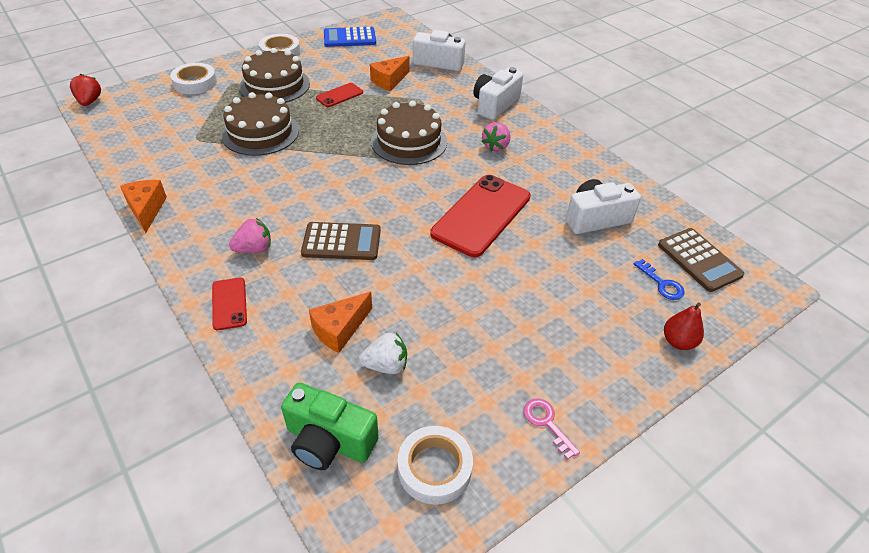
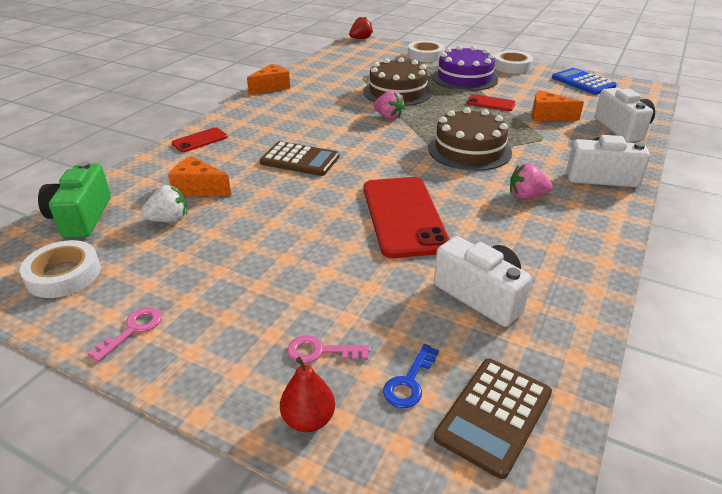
camera: 65 degrees right, 10 degrees down
pink strawberry [229,218,271,253] -> pink strawberry moved to [373,90,405,120]
brown cake [239,48,310,103] -> purple cake [432,45,498,91]
brown calculator [301,222,381,260] -> brown calculator turned 45 degrees counterclockwise [260,141,339,176]
white strawberry [359,333,407,374] -> white strawberry turned 75 degrees counterclockwise [141,185,187,223]
red phone [430,175,531,257] -> red phone turned 75 degrees clockwise [364,177,450,258]
none -> pink key [287,335,370,363]

